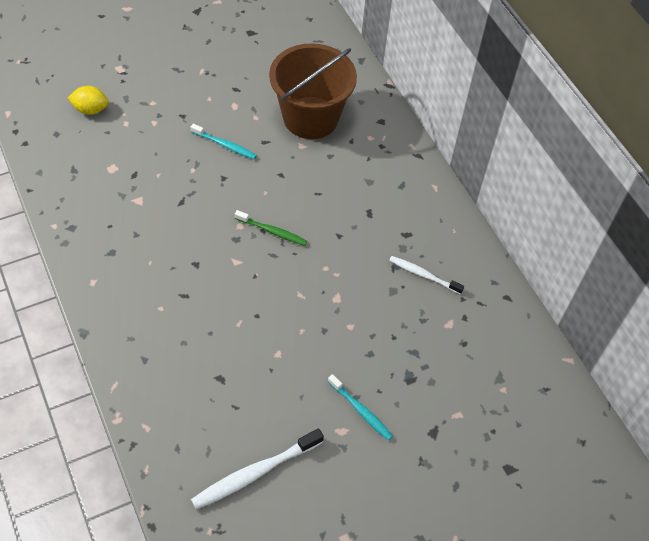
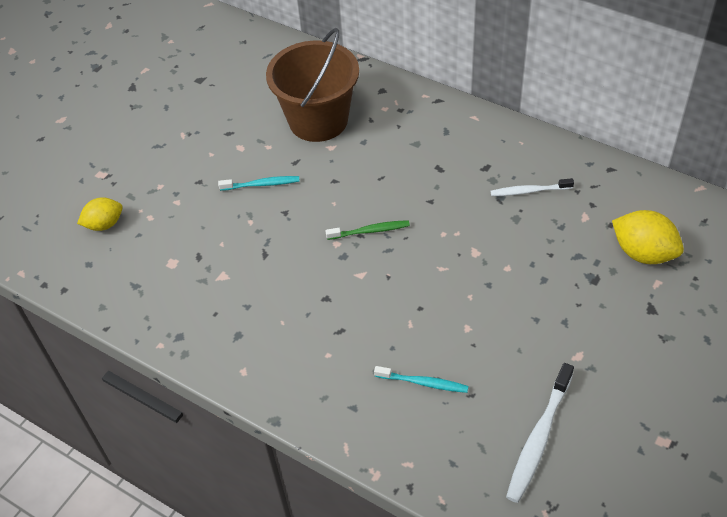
camera: 25 degrees left, 5 degrees down
turquoise toothbrush [328,374,393,441] -> turquoise toothbrush moved to [374,366,469,393]
none -> yellow lemon [612,210,684,264]

